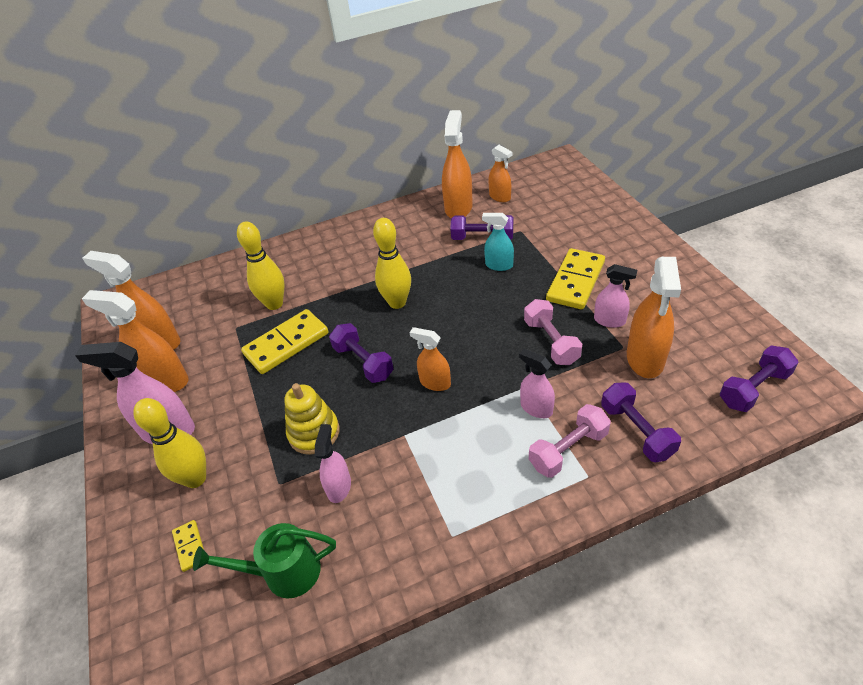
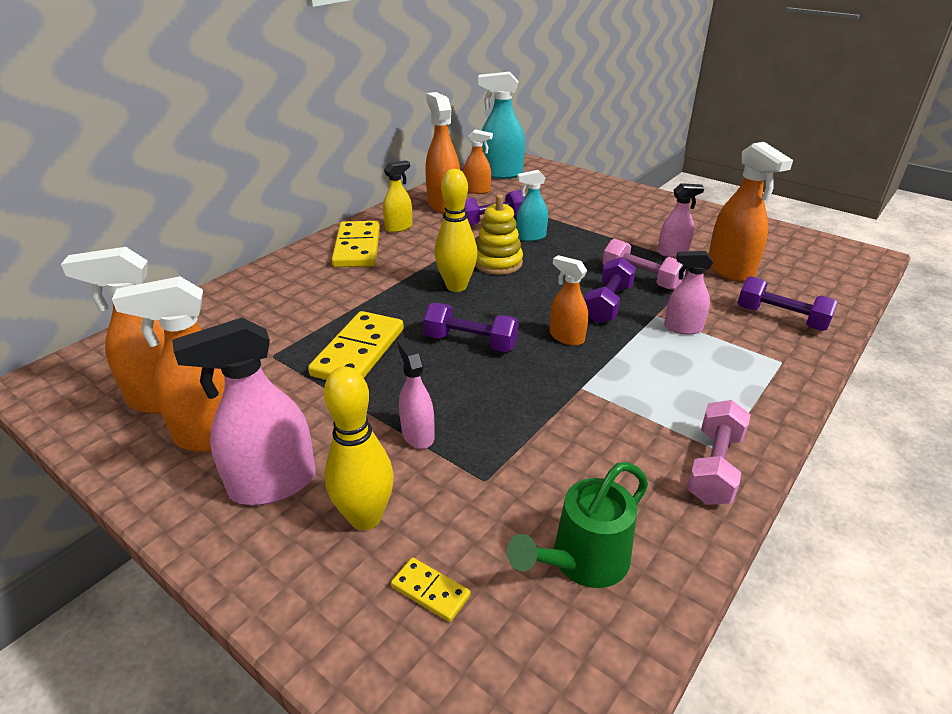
camera: 35 degrees left, 10 degrees down
yellow bowling pin [237,221,285,310] -> none
yellow stacking toy [284,383,340,455] -> yellow stacking toy moved to [475,195,523,275]
pink spray bottle [315,424,351,503] -> pink spray bottle moved to [397,339,435,449]
orange spray bottle [410,327,451,391] -> orange spray bottle turned 45 degrees clockwise [550,255,588,346]
pink dumbbell [529,404,611,478] -> pink dumbbell moved to [687,400,751,505]
yellow domino [546,248,605,310] -> yellow domino moved to [332,221,380,268]
purple dumbbell [720,345,799,412] -> purple dumbbell moved to [585,257,636,324]
none -> yellow spray bottle [383,161,413,233]
none -> turquoise spray bottle [478,72,525,179]

